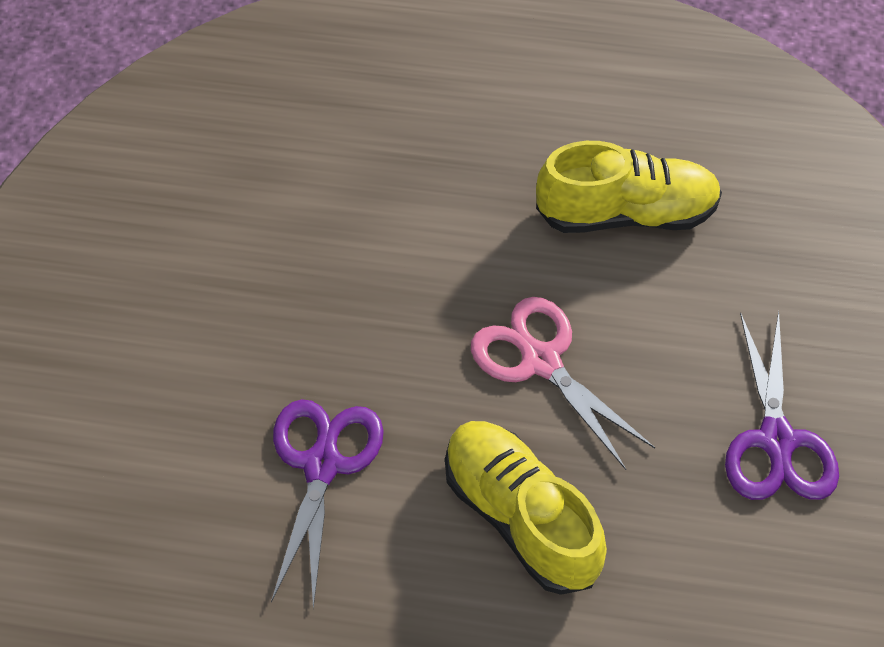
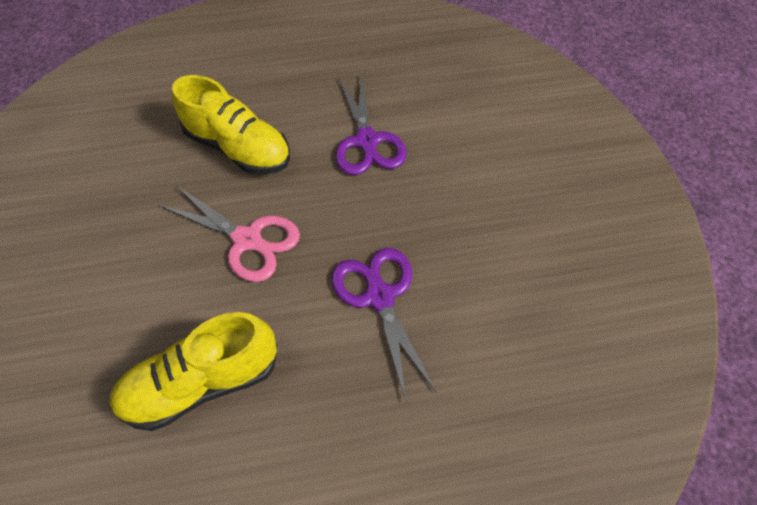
camera: 160 degrees right, 0 degrees up
purple scissors [725,311,839,500] -> purple scissors moved to [331,248,437,401]

